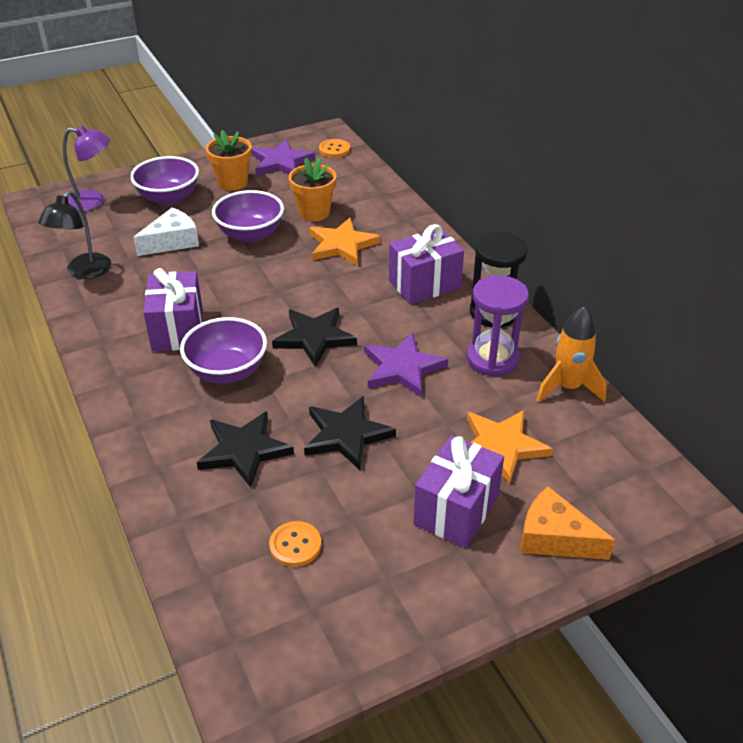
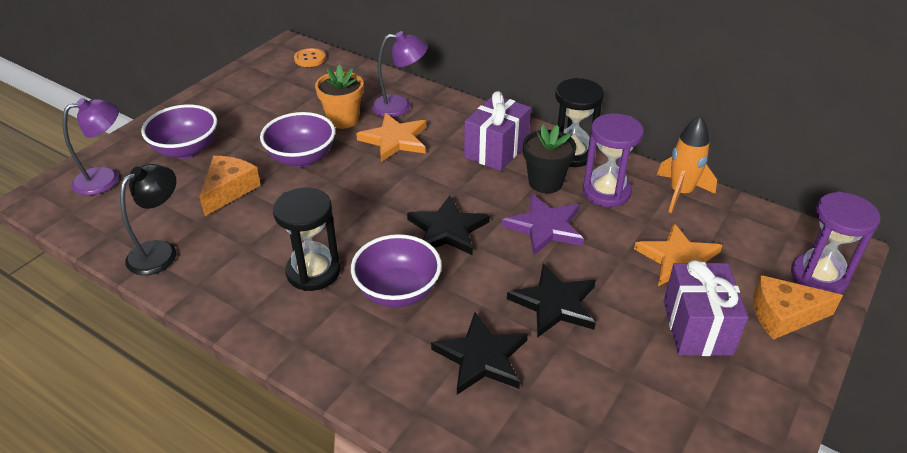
camera: 30 degrees left, 0 degrees up
black lamp [38,191,111,279] -> black lamp turned 135 degrees counterclockwise [120,164,176,275]
white cheese [133,207,199,256] -> orange cheese [199,156,261,216]
purple gift [143,268,203,351] -> black hourglass [273,187,341,291]
orange flower pot [206,130,252,191] -> none
purple star [252,139,315,175] -> none
orange button [269,521,321,567] -> none
none -> purple lamp [371,31,428,117]
none -> black flower pot [523,124,576,193]
none -> purple hourglass [791,192,881,294]

